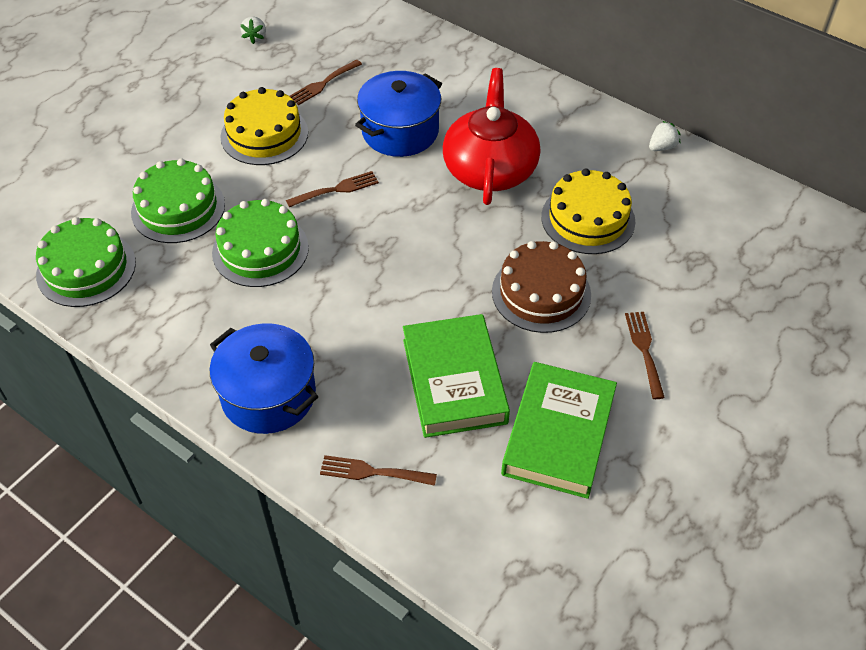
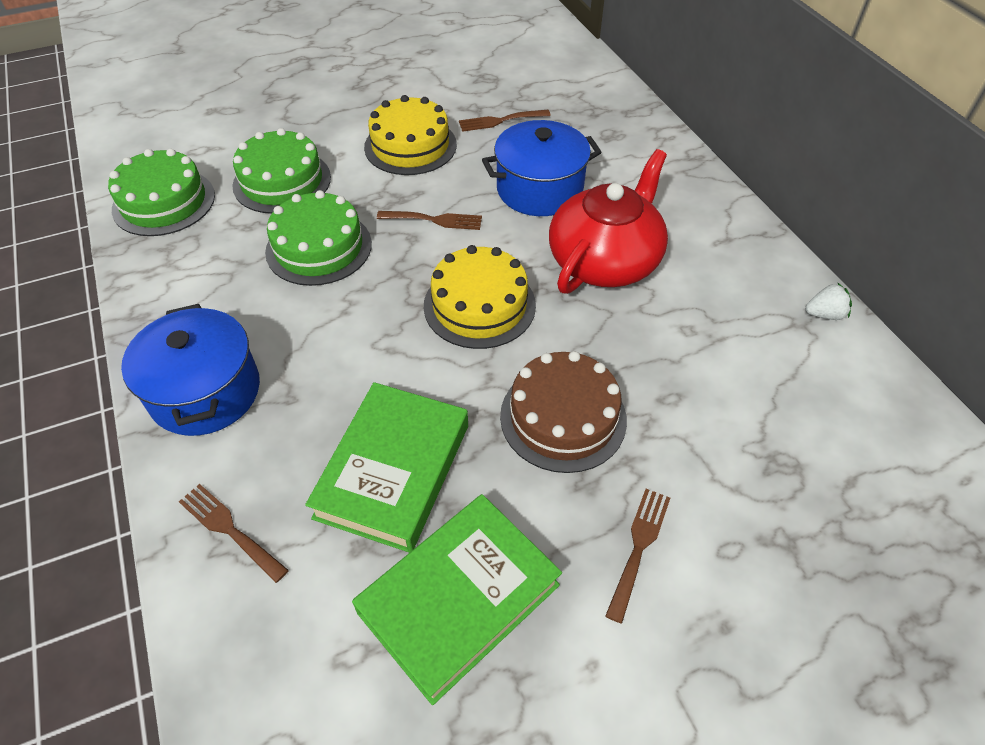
camera: 30 degrees right, 0 degrees up
white strawberry [240,16,266,44] -> none
yellow cake [541,169,635,254] -> yellow cake moved to [424,245,536,349]

